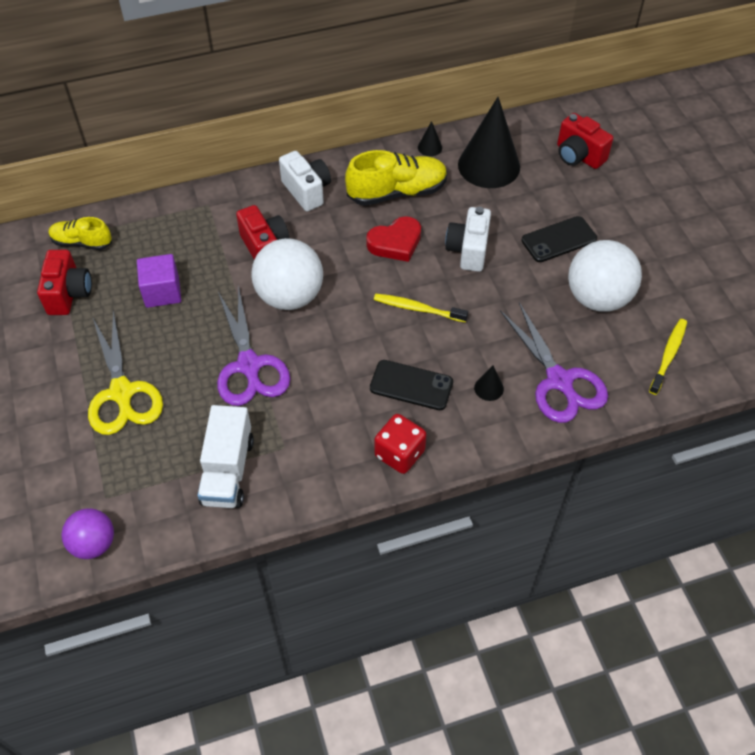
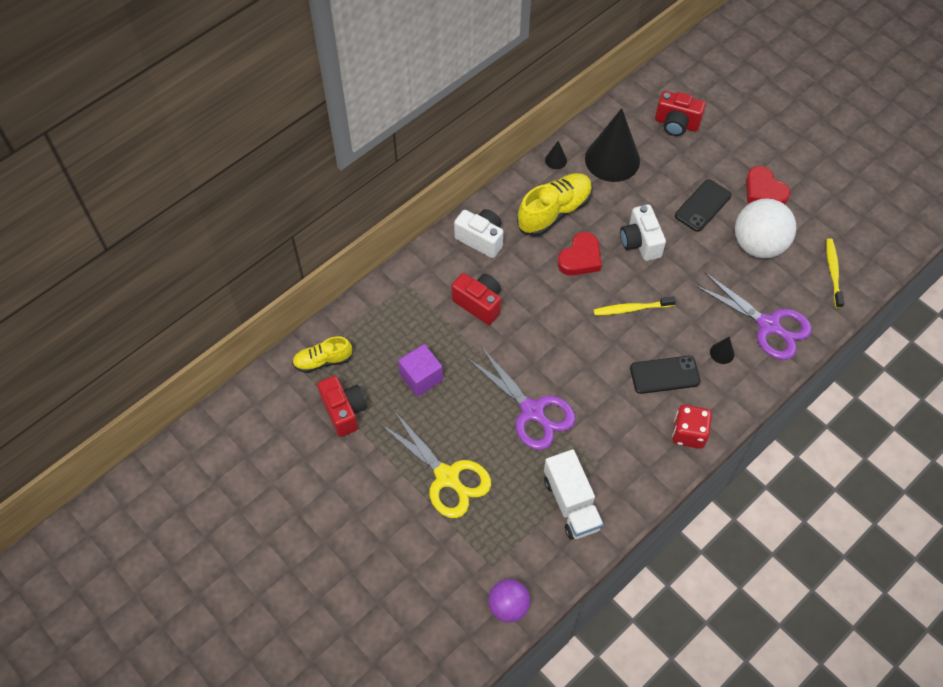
camera: 25 degrees left, 5 degrees up
white ball [251,238,323,310] -> none
none -> red heart [746,166,790,204]

